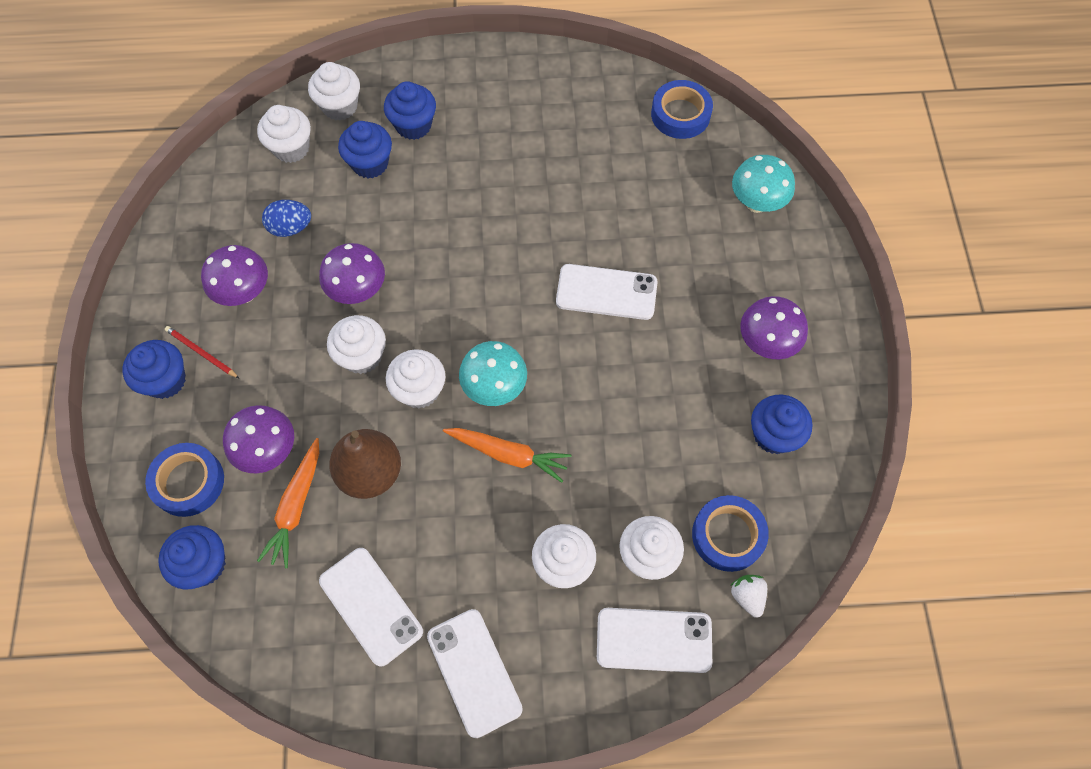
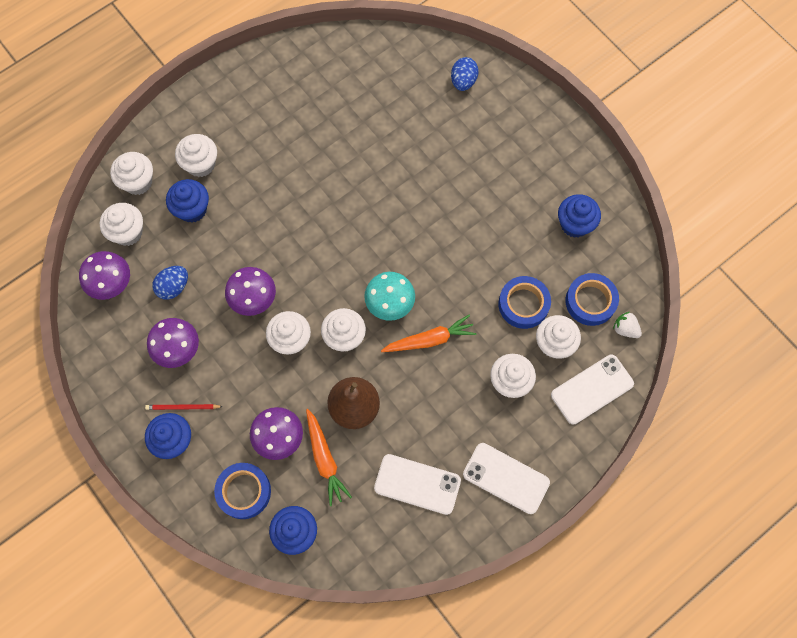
camera: 35 degrees left, 5 degrees up
blue cupcake [384,81,436,140] -> white cupcake [175,134,217,177]
white phone [556,264,657,320] -> none
blue tape [651,80,713,139] -> blue tape moved to [498,276,551,329]
turquoise mushroom [732,155,795,213] -> blue egg [451,57,479,91]
purple mushroom [740,296,808,359] -> purple mushroom moved to [79,251,130,300]

